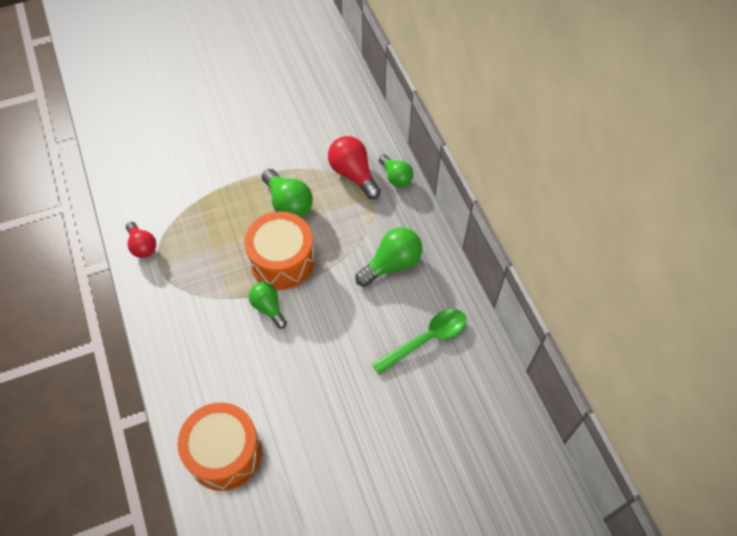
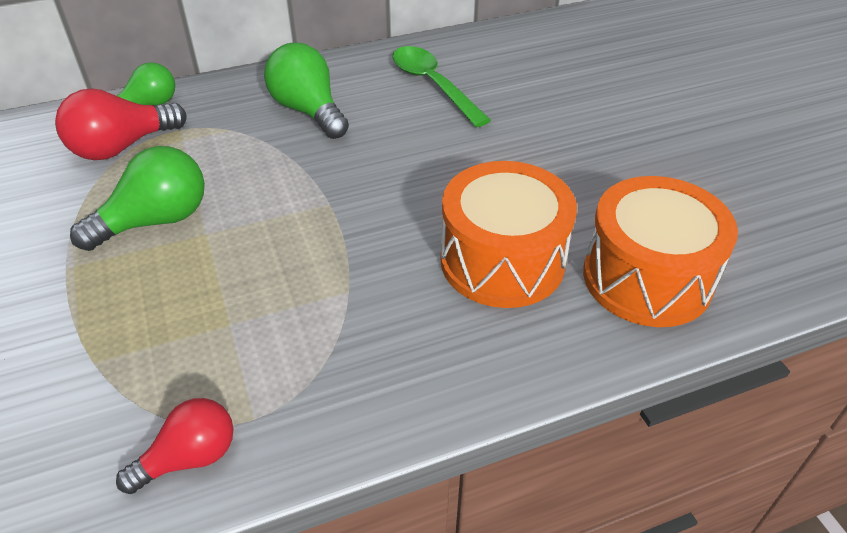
camera: 90 degrees left, 15 degrees down
orange drum [244,211,315,290] -> orange drum moved to [441,161,577,308]
green light bulb [249,282,287,329] -> none

